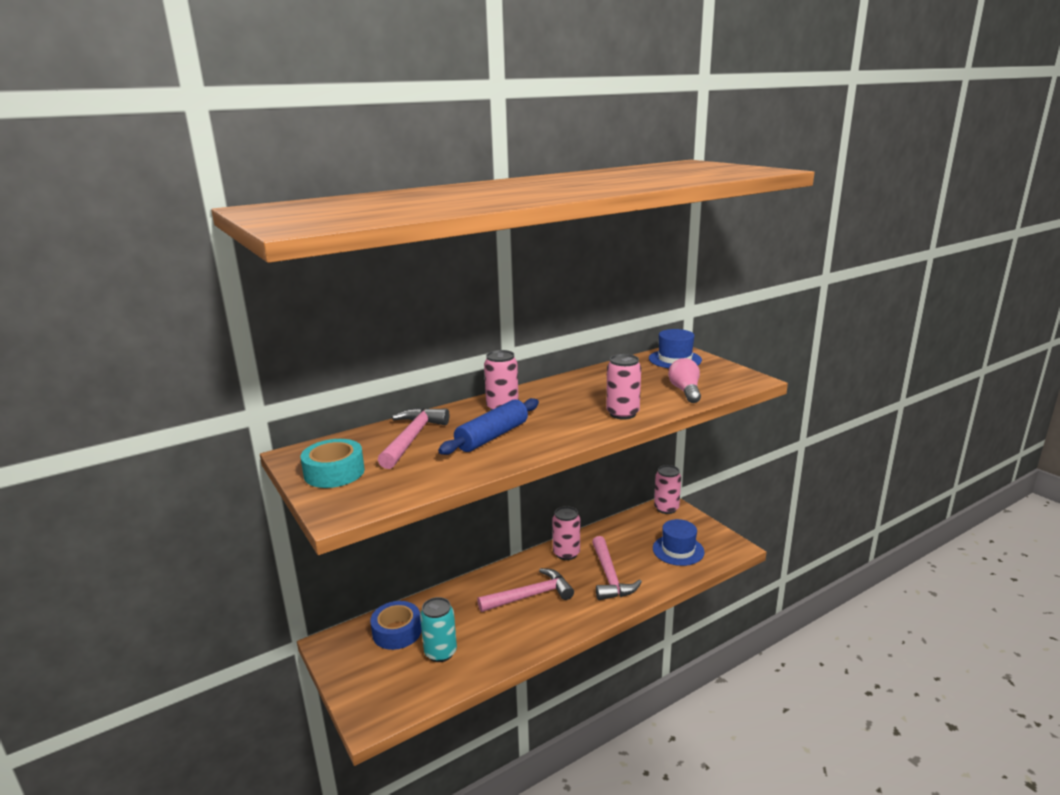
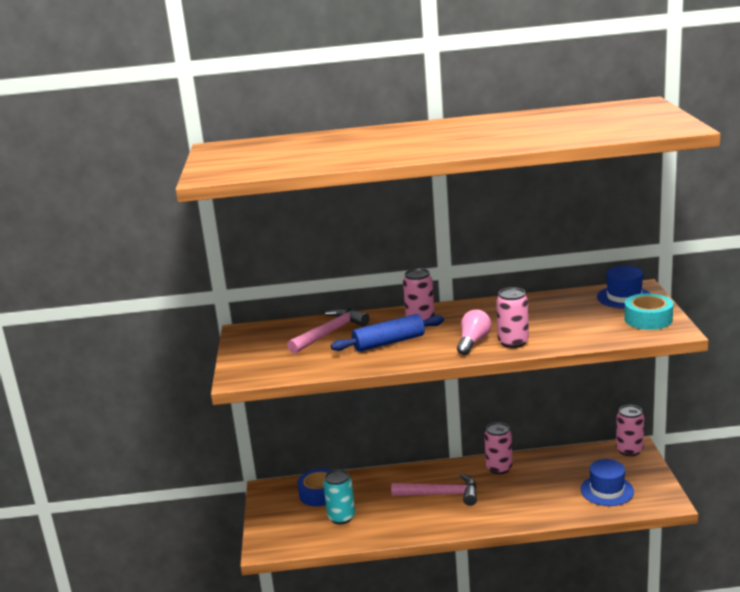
camera: 30 degrees right, 0 degrees up
turquoise tape [300,439,365,488] -> turquoise tape moved to [624,293,673,330]
pink hammer [592,536,642,600] -> none
pink light bulb [668,358,701,403] -> pink light bulb moved to [457,310,491,355]

